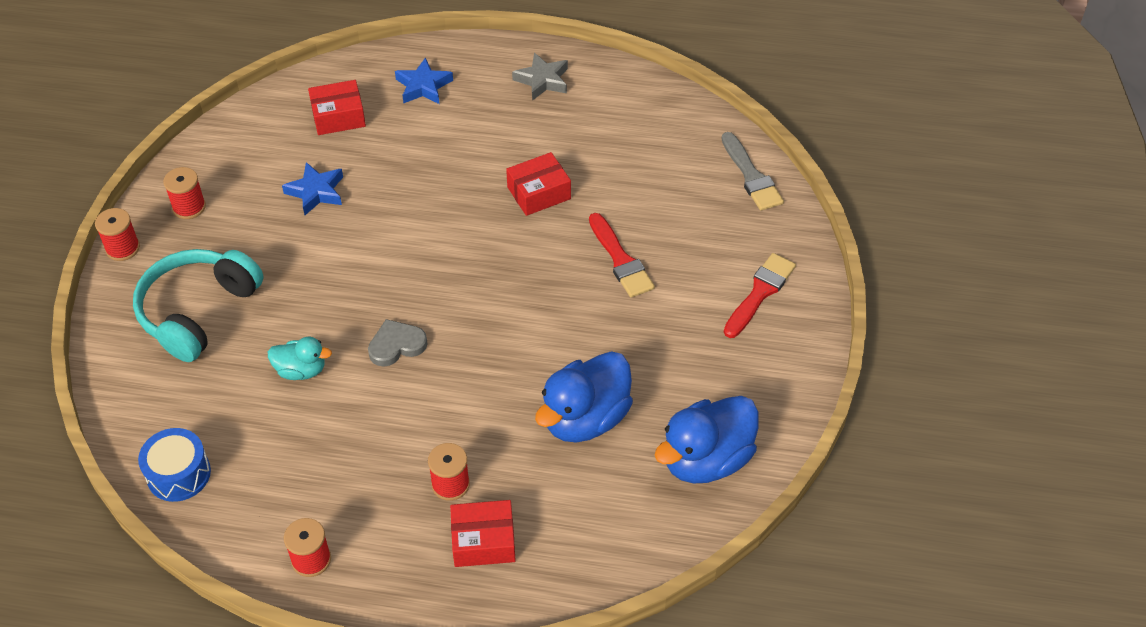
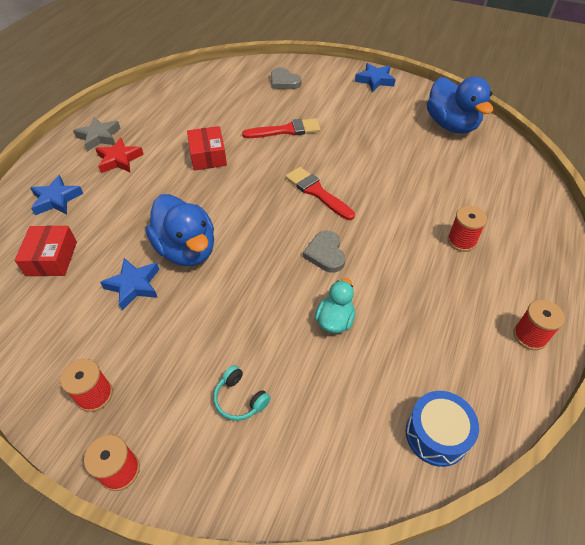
camera: 75 degrees left, 0 degrees up
turquoise headphones [133,249,264,362] -> turquoise headphones [213,365,271,421], size x0.43
red box [450,500,516,567] -> none
blue duck [535,351,633,442] -> blue duck moved to [146,194,214,266]
grey brush [721,132,784,211] -> none
red brush [724,253,796,338] -> red brush moved to [285,167,355,220]
none -> red star [95,138,144,173]
none -> grey heart [271,67,301,89]
none -> blue star [355,63,396,92]

